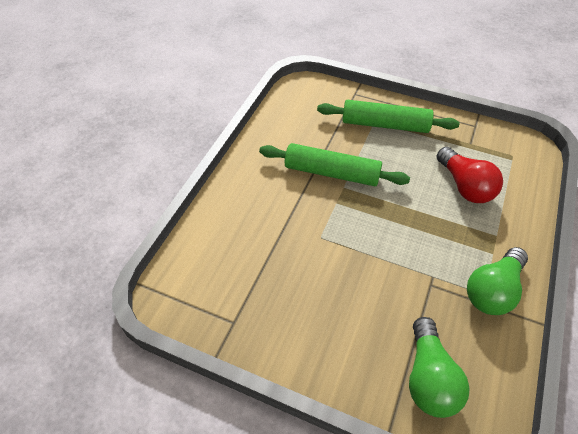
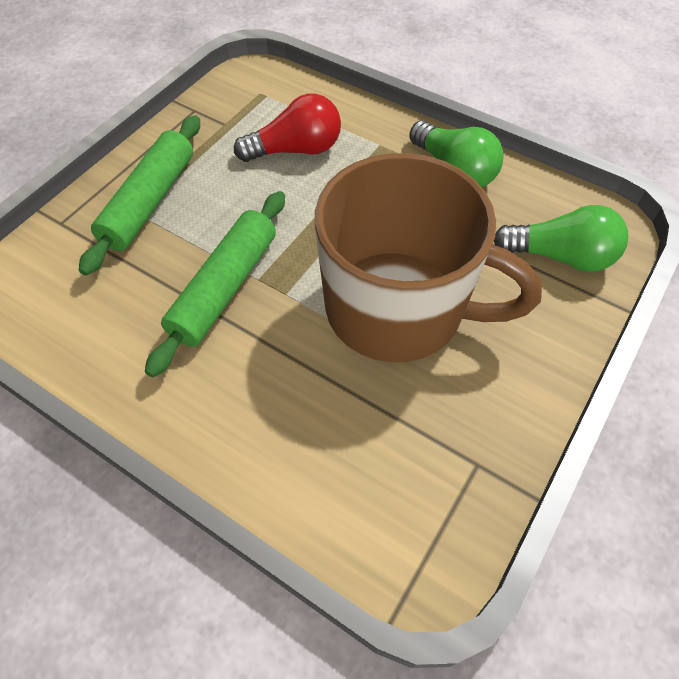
camera: 80 degrees left, 5 degrees up
none -> brown mug [315,153,542,362]

